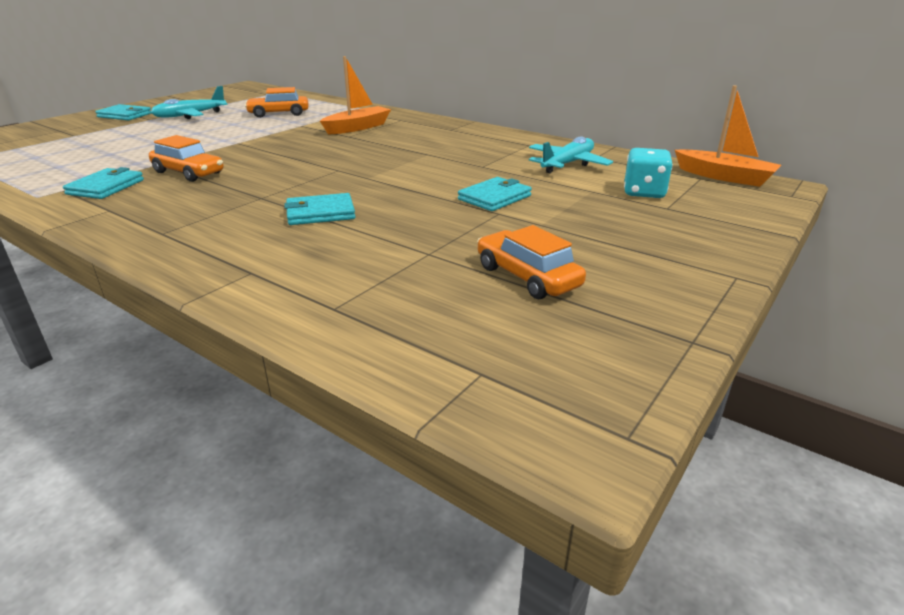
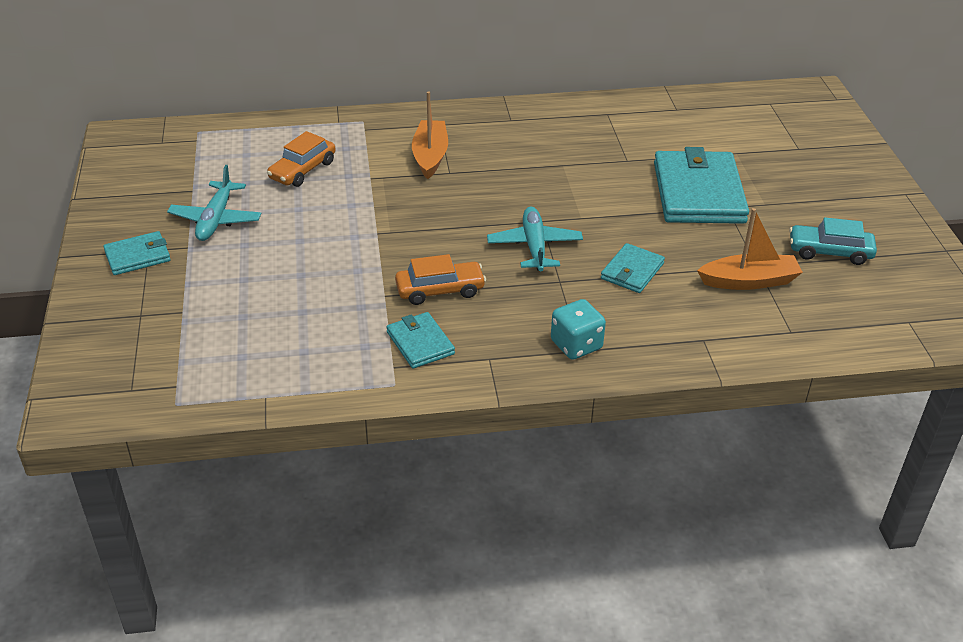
camera: 45 degrees left, 10 degrees up
turquoise wallet [458,177,532,211] -> turquoise wallet [654,147,749,224], size x1.99
orange car [477,225,586,299] -> turquoise car [789,217,877,265]
turquoise plane [529,137,613,173] -> turquoise plane moved to [487,207,583,271]
turquoise dice [624,148,673,198] -> turquoise dice moved to [551,299,606,360]
orange boat [675,85,781,187] -> orange boat moved to [697,208,803,290]

